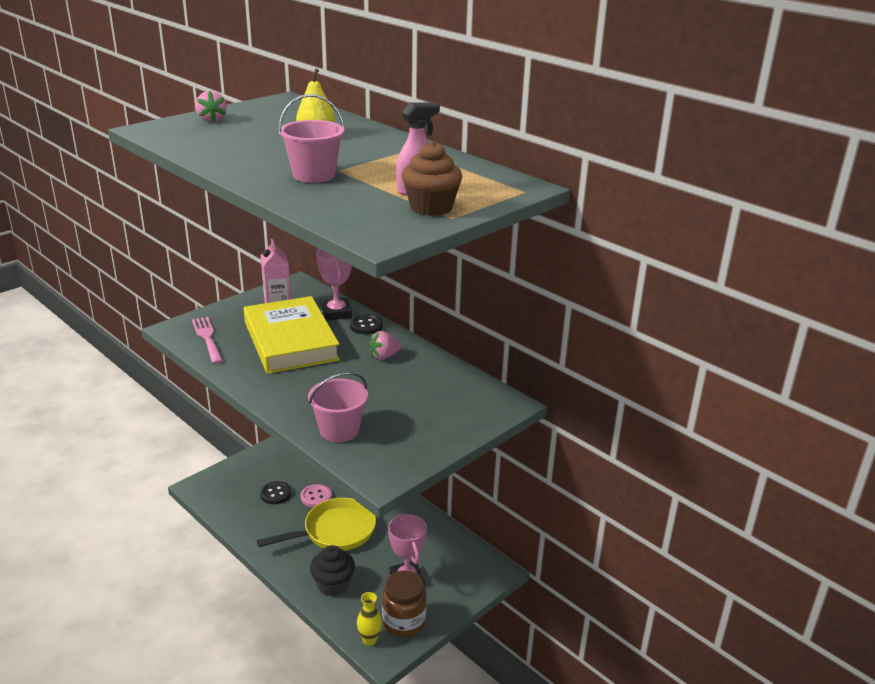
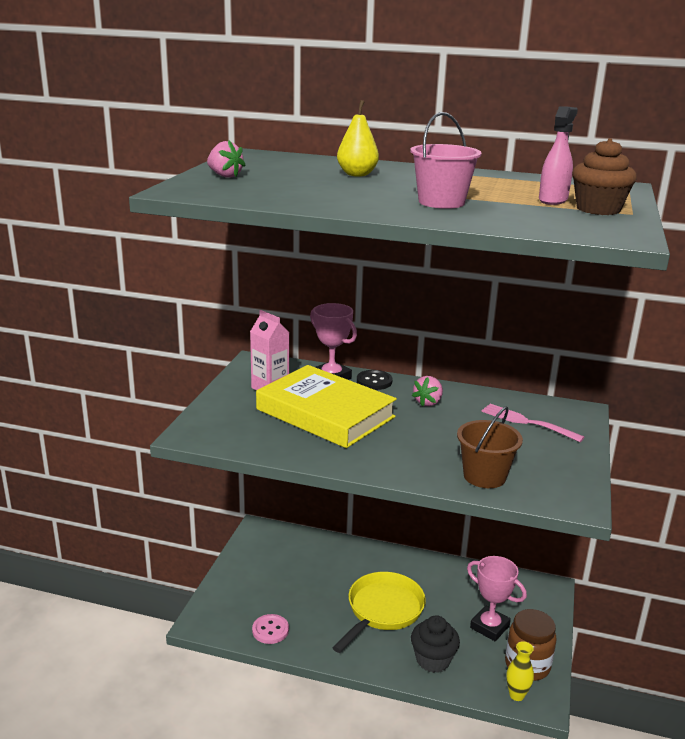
camera: 30 degrees left, 5 degrees down
pink fork [192,317,223,364] -> pink fork moved to [482,404,584,442]
black button [260,481,292,504] -> none
pink button [300,484,332,507] -> pink button moved to [252,614,289,644]
pink bucket [308,372,368,443] -> brown bucket [457,406,523,488]

